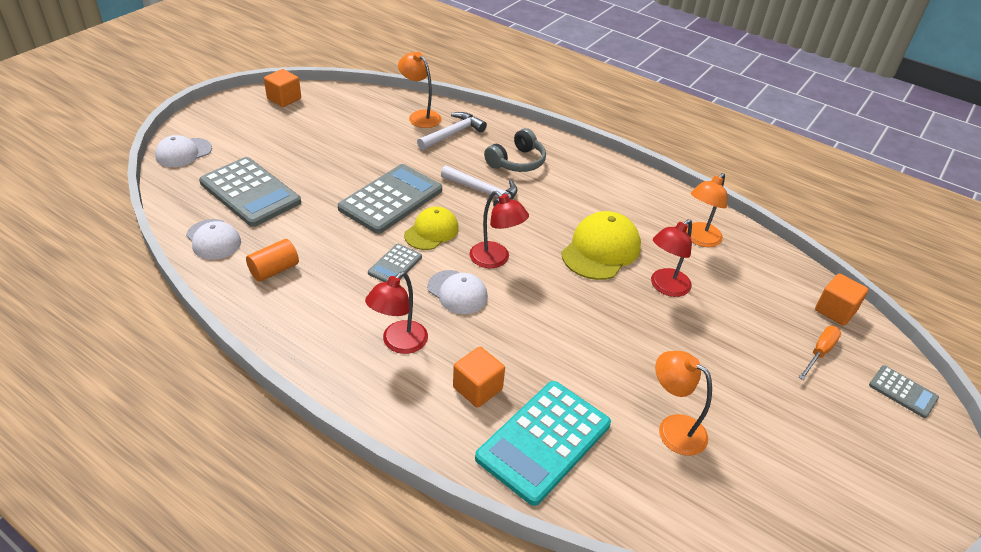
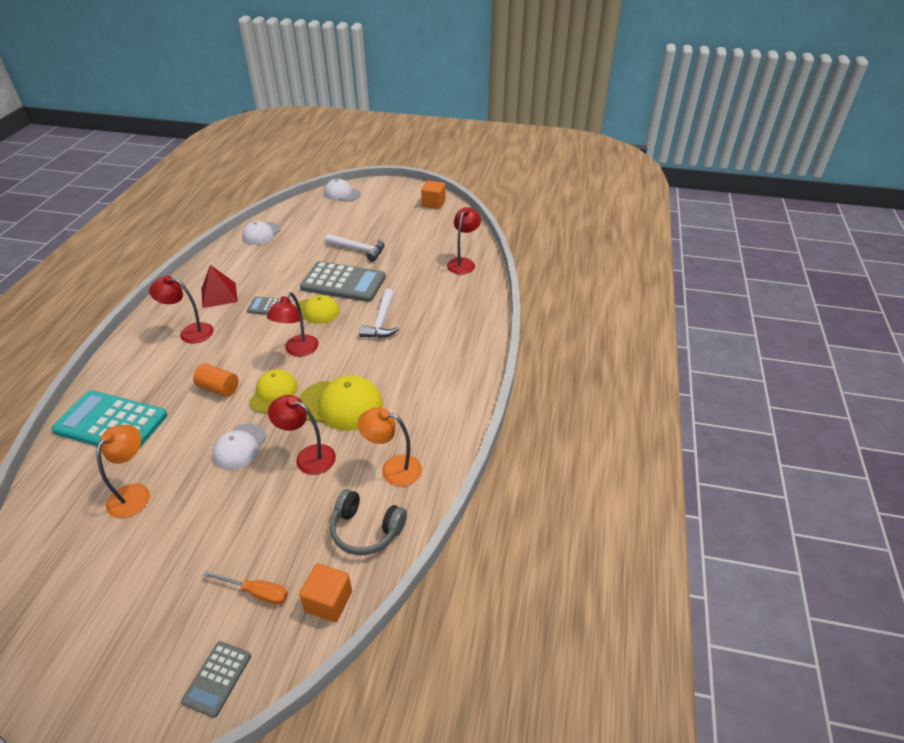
camera: 70 degrees right, 0 degrees up
grey calculator [199,157,301,227] -> none
orange cylinder [246,239,299,282] -> orange cylinder moved to [193,363,238,397]
orange lamp [398,52,442,128] -> red lamp [447,207,481,274]
white hammer [417,112,487,150] -> white hammer moved to [325,234,384,262]
white cap [427,270,488,314] -> white cap moved to [213,423,267,470]
orange cube [453,347,505,408] -> none
grey headphones [484,128,546,172] -> grey headphones moved to [330,489,407,555]
none -> red pyramid [201,265,238,308]
none -> yellow cap [249,369,298,414]

